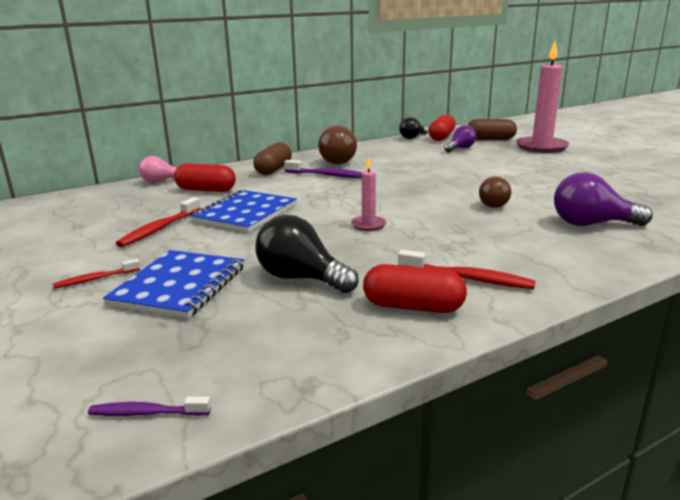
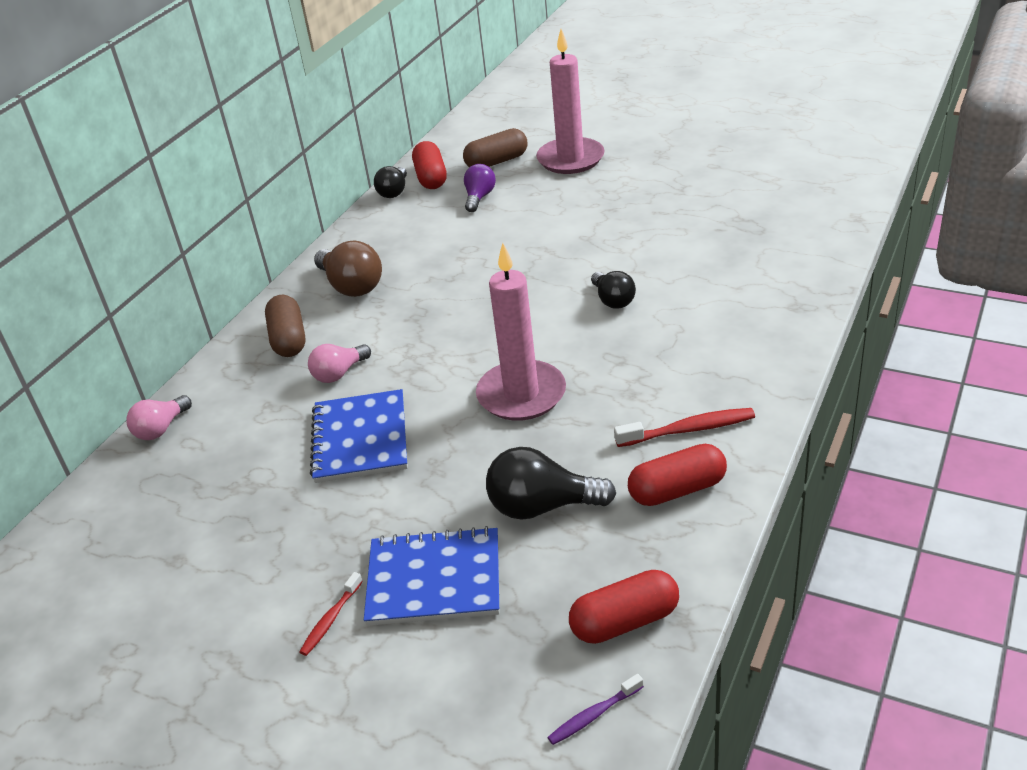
camera: 30 degrees left, 15 degrees up
blue notebook [103,250,244,319] -> blue notebook turned 75 degrees counterclockwise [364,526,499,626]
red toothbrush [116,197,200,247] -> none
red capsule [174,163,236,192] -> red capsule moved to [569,570,679,644]
purple toothbrush [284,160,362,178] -> none
pink candle [351,157,386,231] -> pink candle [476,243,566,421], size x2.09
brown light bulb [479,176,511,208] -> black light bulb [591,271,636,309]
purple light bulb [554,172,653,226] -> none
none -> pink light bulb [308,344,371,383]

